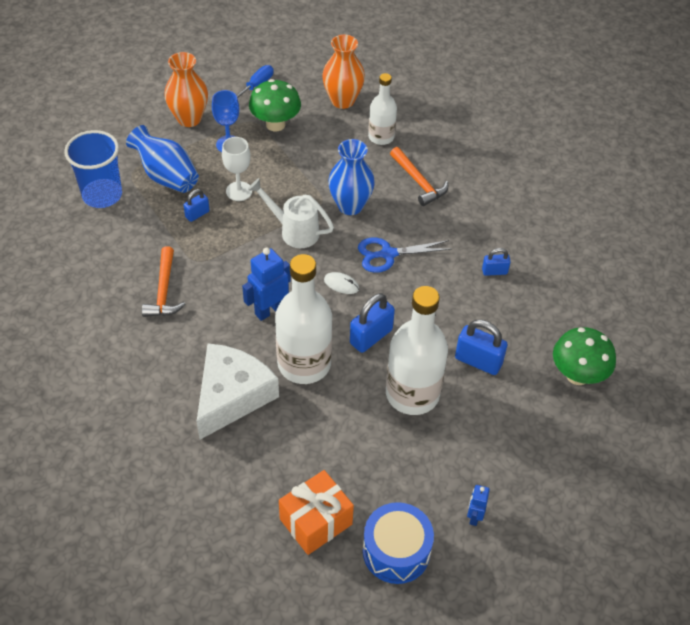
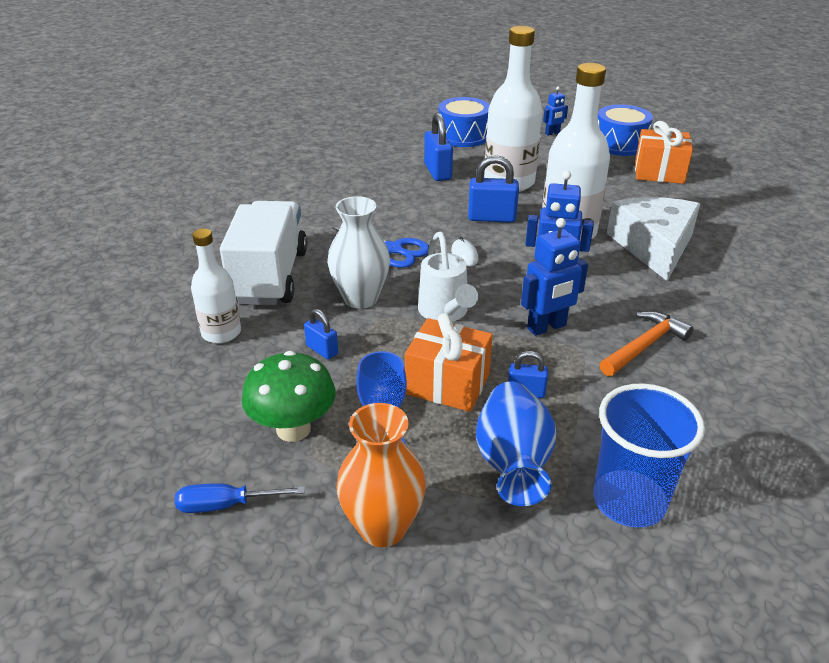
camera: 130 degrees left, 15 degrees down
white cheese [197,344,279,440] -> white cheese turned 105 degrees clockwise [607,197,700,281]
white goblet [222,137,252,201] -> orange gift [405,313,493,412]
orange vase [322,34,365,109] -> none
blue vase [328,139,375,215] -> white vase [327,196,390,309]
orange hammer [390,147,448,206] -> white truck [220,201,307,305]
blue padlock [482,248,511,276] -> blue padlock moved to [304,309,338,359]
green mushroom [553,327,616,385] -> none
none -> blue drum [439,97,490,147]
none -> blue robot [521,218,588,336]

